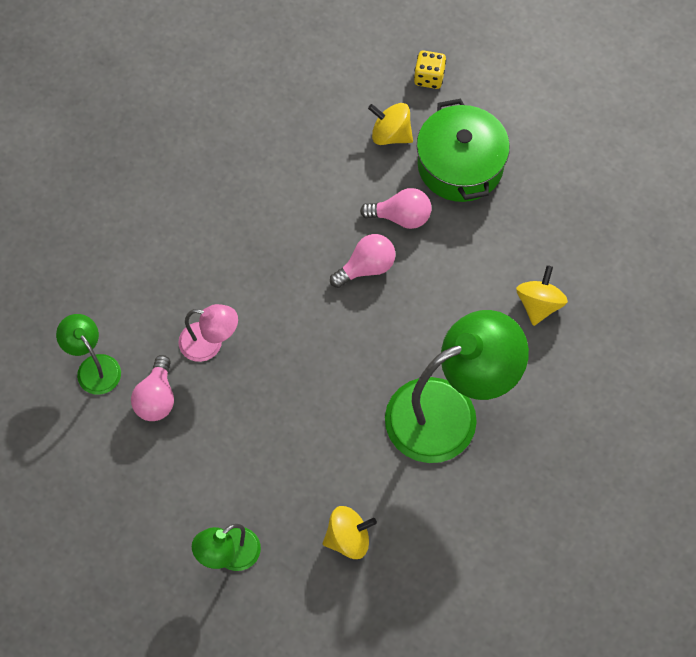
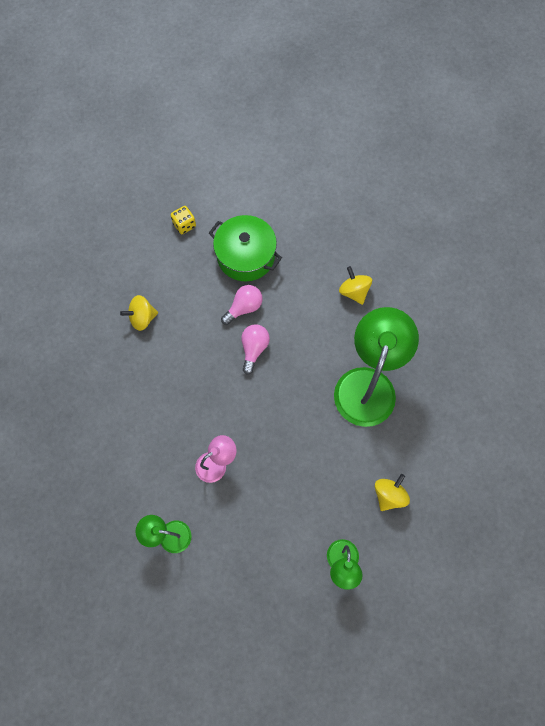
camera: 45 degrees left, 5 degrees up
pink light bulb [131,355,174,421] -> none
yellow spinning top [368,103,413,145] -> yellow spinning top moved to [120,295,158,331]

